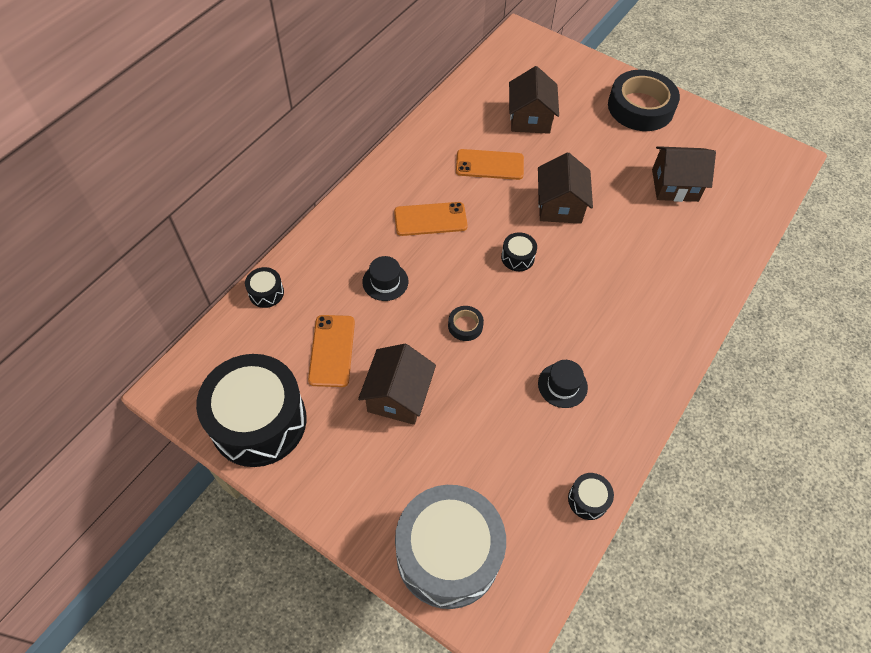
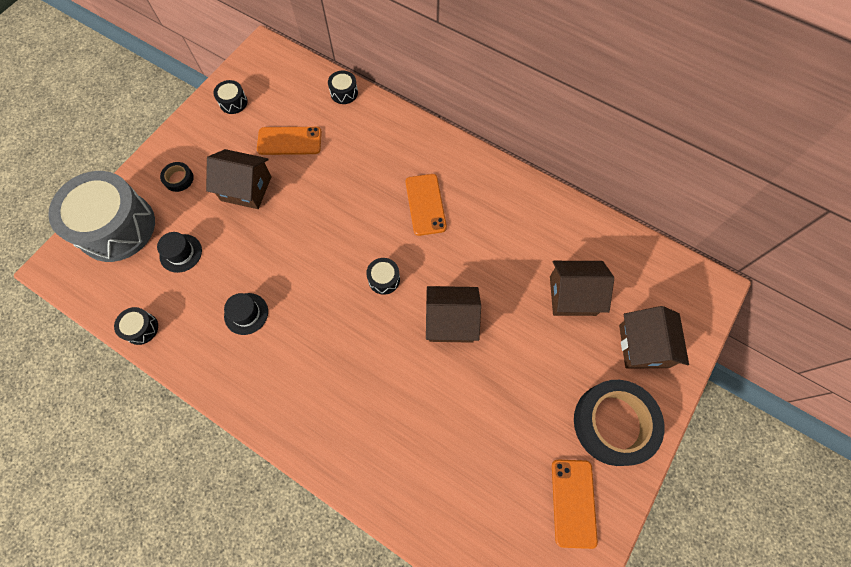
camera: 90 degrees right, 10 degrees up
black drum [196,354,307,467] -> black drum [213,80,247,114], size x0.41
black hat [362,256,408,301] -> black hat moved to [157,232,202,273]
black tape [448,306,484,341] -> black tape moved to [160,162,194,192]
orange phone [456,149,524,180] -> orange phone moved to [552,460,598,549]
brown house [652,146,716,202] -> brown house moved to [619,306,689,368]

